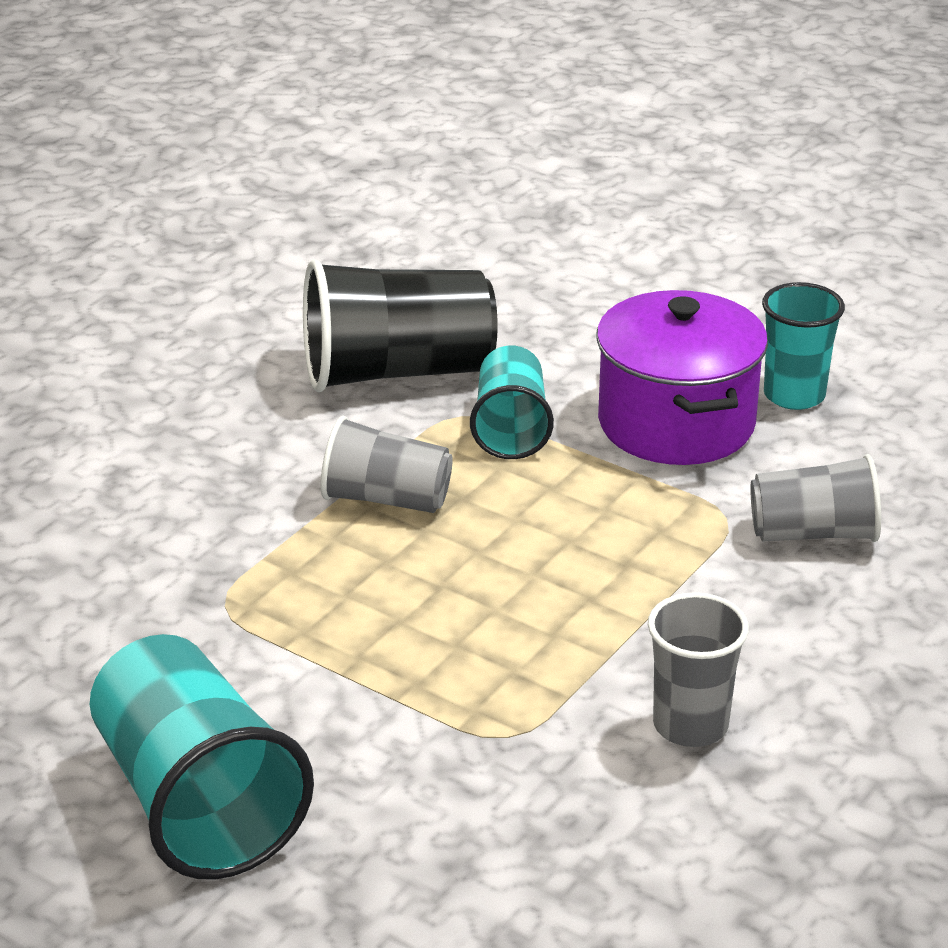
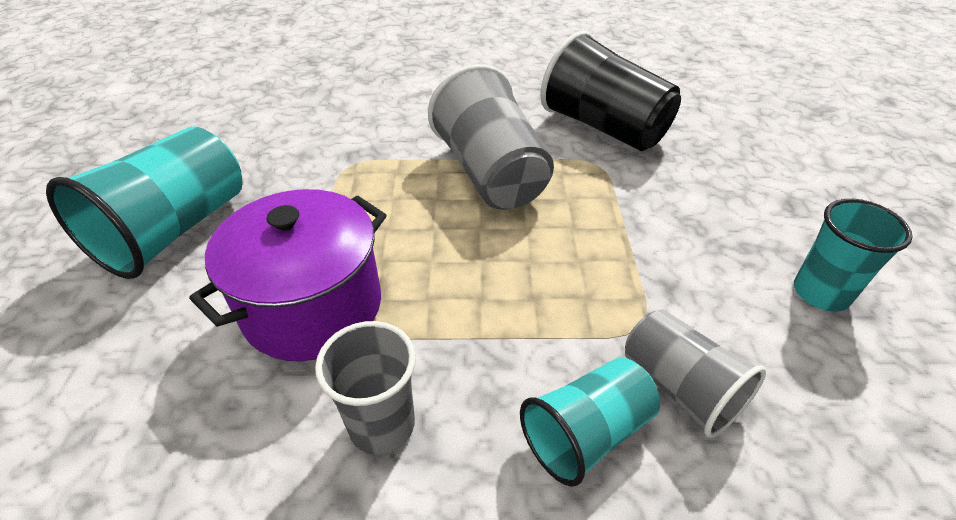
camera: 55 degrees right, 10 degrees up
grey cup [321,416,453,513] -> grey cup [428,64,554,210], size x1.65
turquoise cup [470,346,554,459] -> turquoise cup moved to [520,357,660,487]
purple pot [596,290,768,465] -> purple pot moved to [189,189,387,361]

